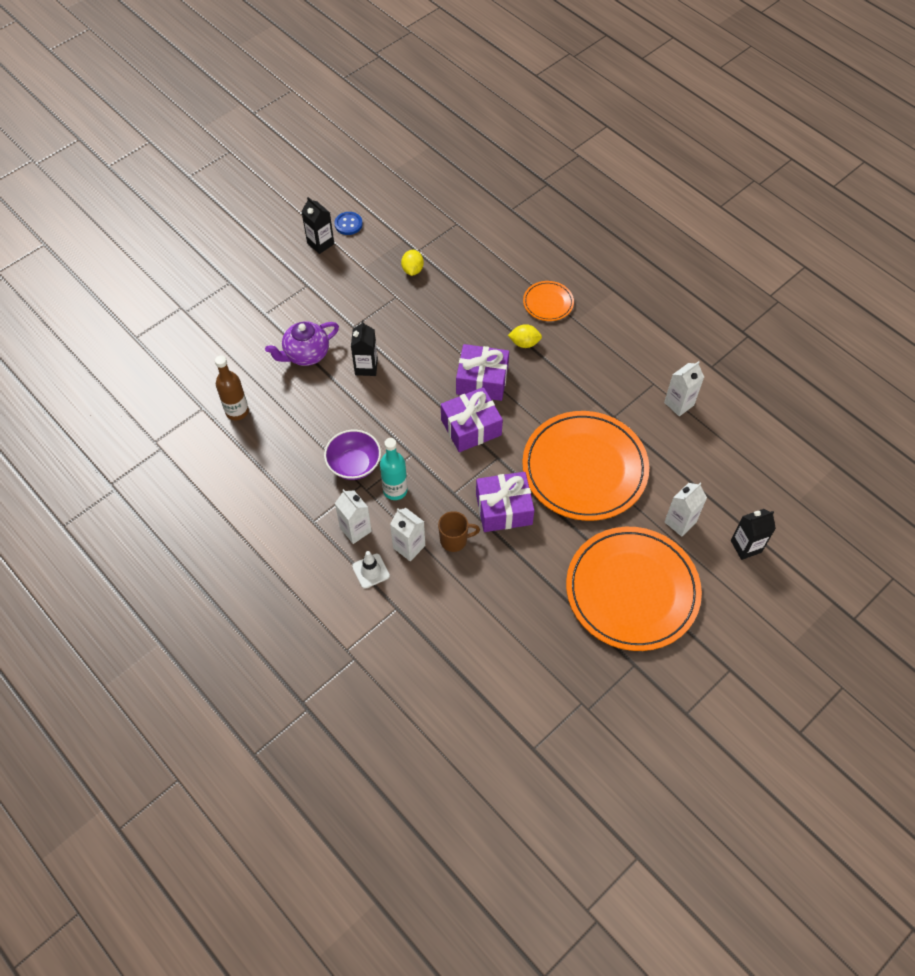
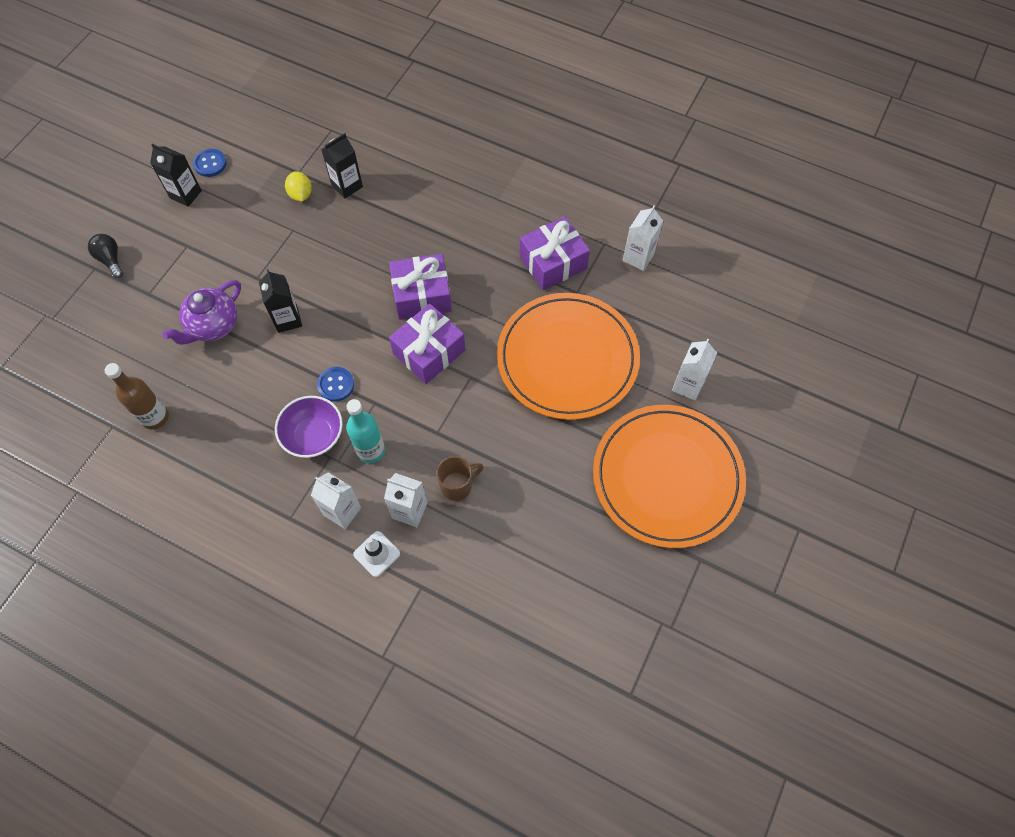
camera: 20 degrees left, 5 degrees up
purple gift [476,472,535,532] -> purple gift moved to [519,216,590,290]
yellow lemon [508,324,542,348] -> none
orange plate [523,281,574,321] -> none
black carton [731,509,776,560] -> black carton moved to [321,133,363,199]
none -> black light bulb [88,234,123,278]
none -> blue button [317,367,354,402]

